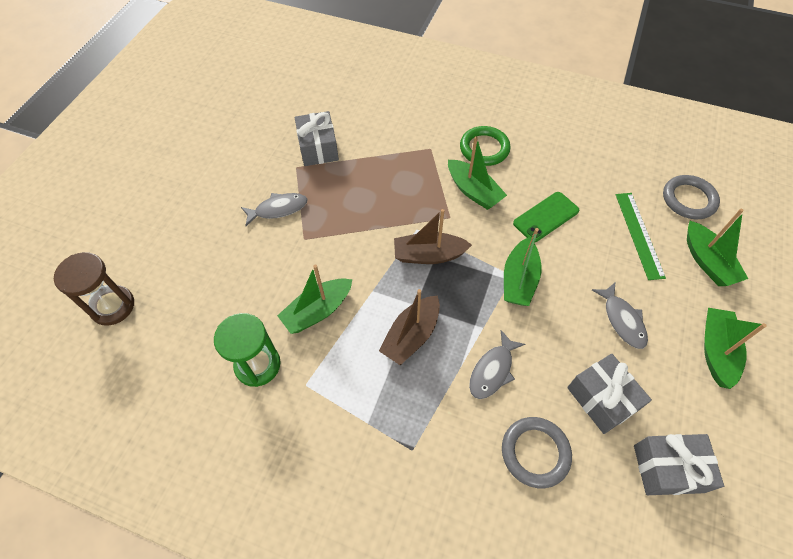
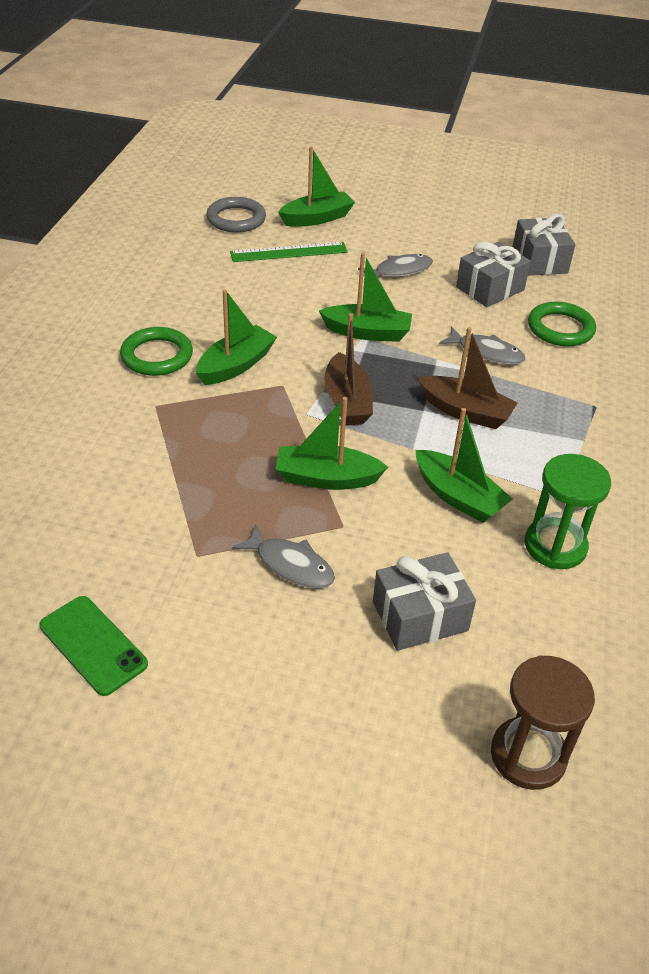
camera: 100 degrees left, 15 degrees down
grey fish [241,193,307,226] -> grey fish turned 150 degrees clockwise [232,525,335,589]
grey gift [295,111,339,166] -> grey gift moved to [373,552,476,651]
grey ring [502,417,572,488] -> green ring [528,302,596,346]
green phone [513,192,579,242] -> green phone moved to [39,596,148,696]
green boat [704,308,767,389] -> green boat moved to [275,397,388,490]

